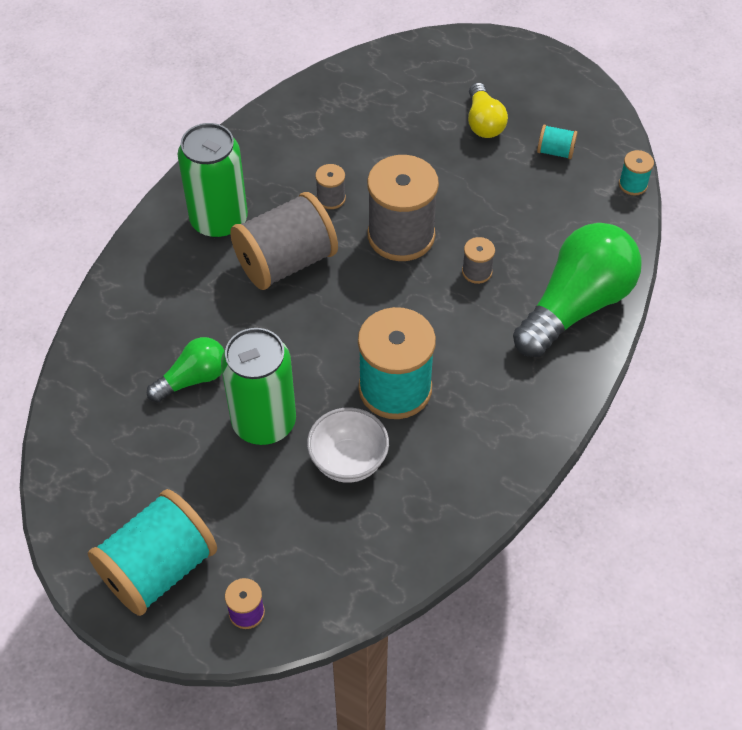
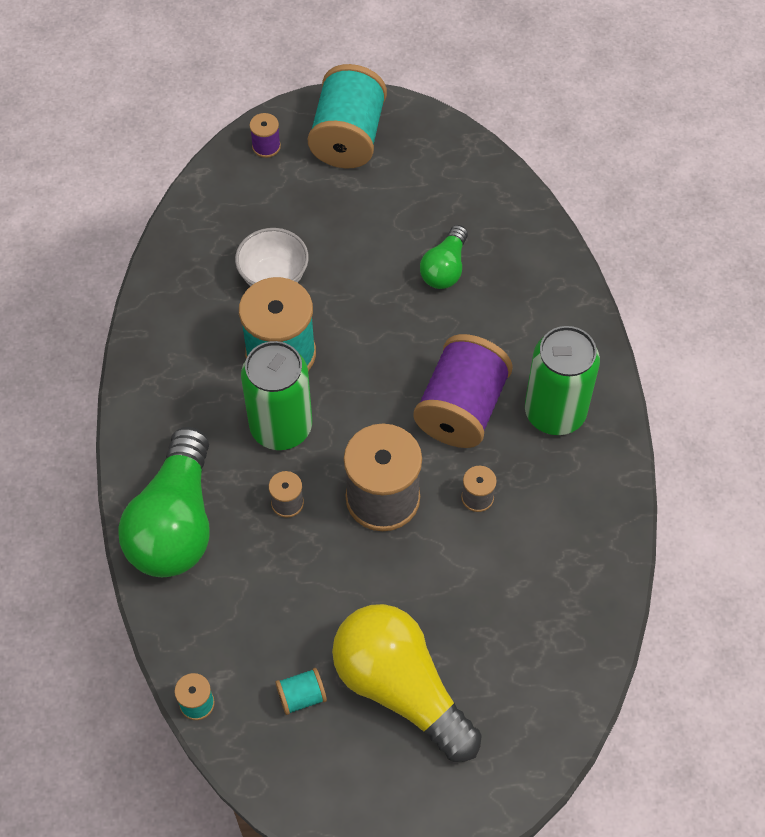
camera: 145 degrees right, 5 degrees up
green can [221,328,296,445] -> green can moved to [241,341,312,450]
grey spool [230,192,338,290] -> purple spool [414,334,513,448]
yellow light bulb [468,82,508,138] -> yellow light bulb [332,604,482,762], size x1.90

